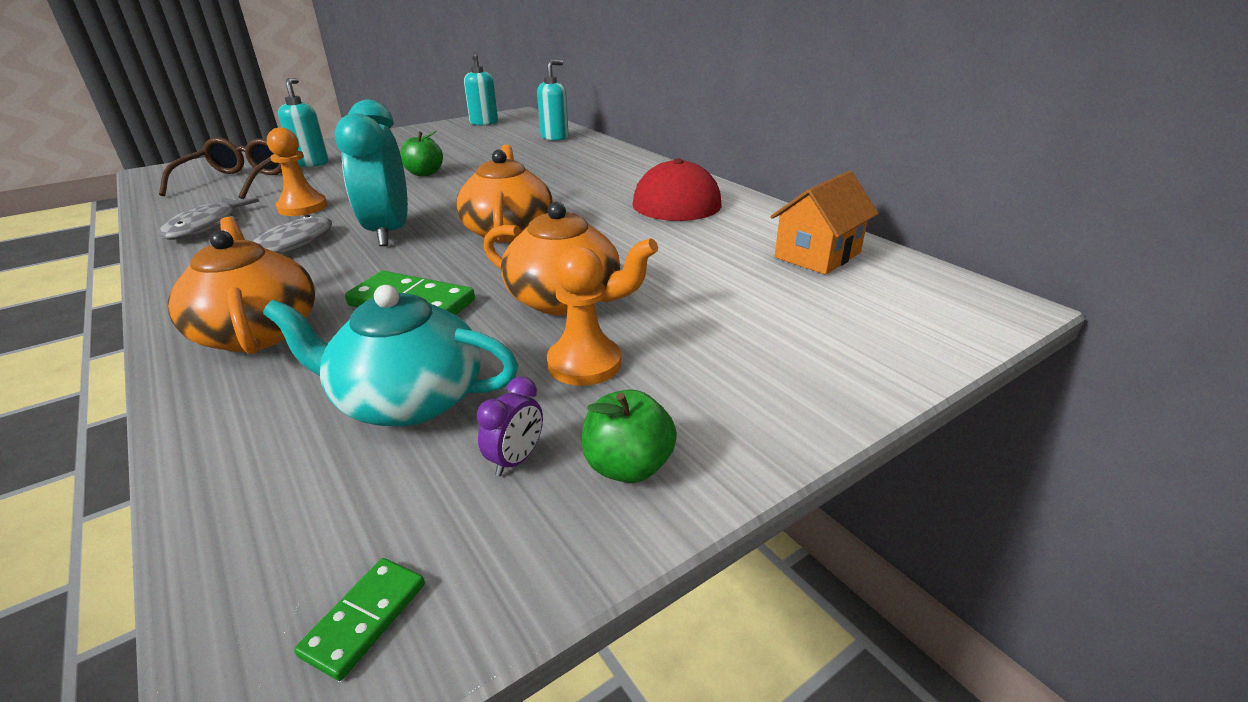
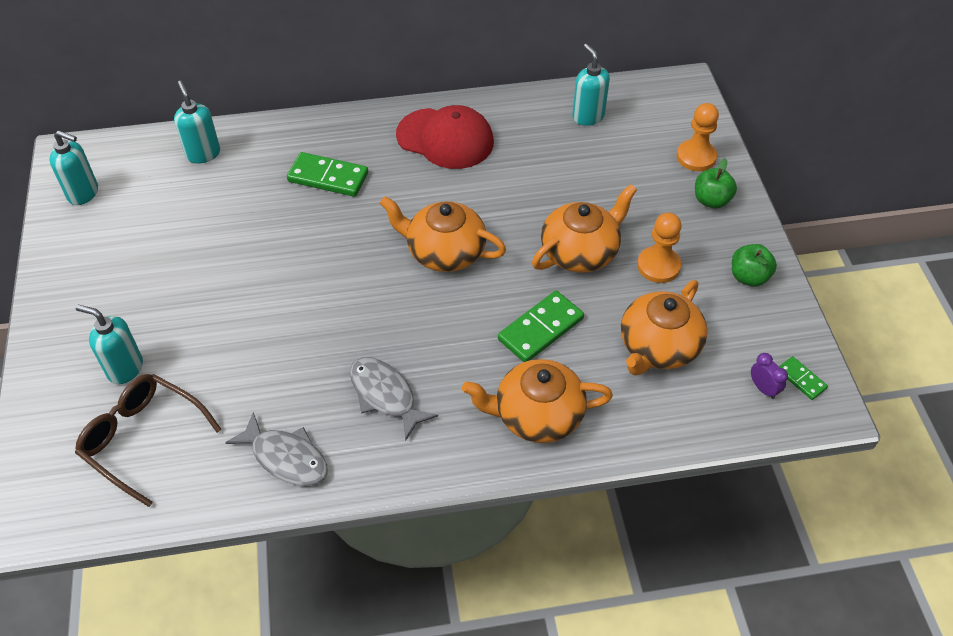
camera: 65 degrees left, 20 degrees up
turquoise teapot [263,285,518,427] -> orange teapot [621,280,708,375]
orange pawn [267,127,327,216] -> orange pawn moved to [676,103,719,171]
turquoise clock [334,100,408,246] -> none
green apple [400,131,443,176] -> green apple moved to [695,158,737,208]
purple clock [477,376,543,476] -> purple clock moved to [751,353,788,399]
orange house [770,171,879,275] -> turquoise soap dispenser [572,44,610,126]
none -> green domino [287,152,368,197]

